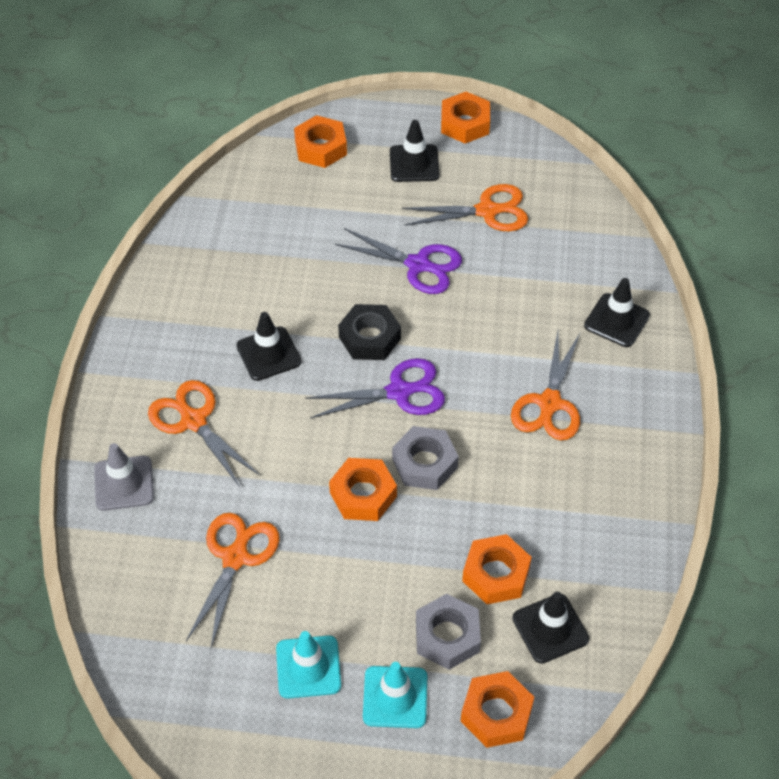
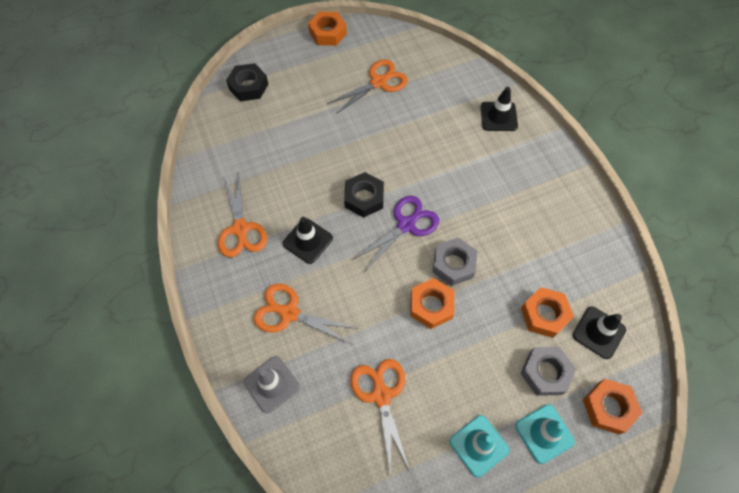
camera: 30 degrees left, 10 degrees up
orange nut [294,115,347,168] -> black nut [226,63,268,101]
purple scissors [335,228,462,294] -> none
black traffic cone [390,120,439,182] -> none
orange scissors [511,331,580,440] -> orange scissors moved to [218,174,267,257]

